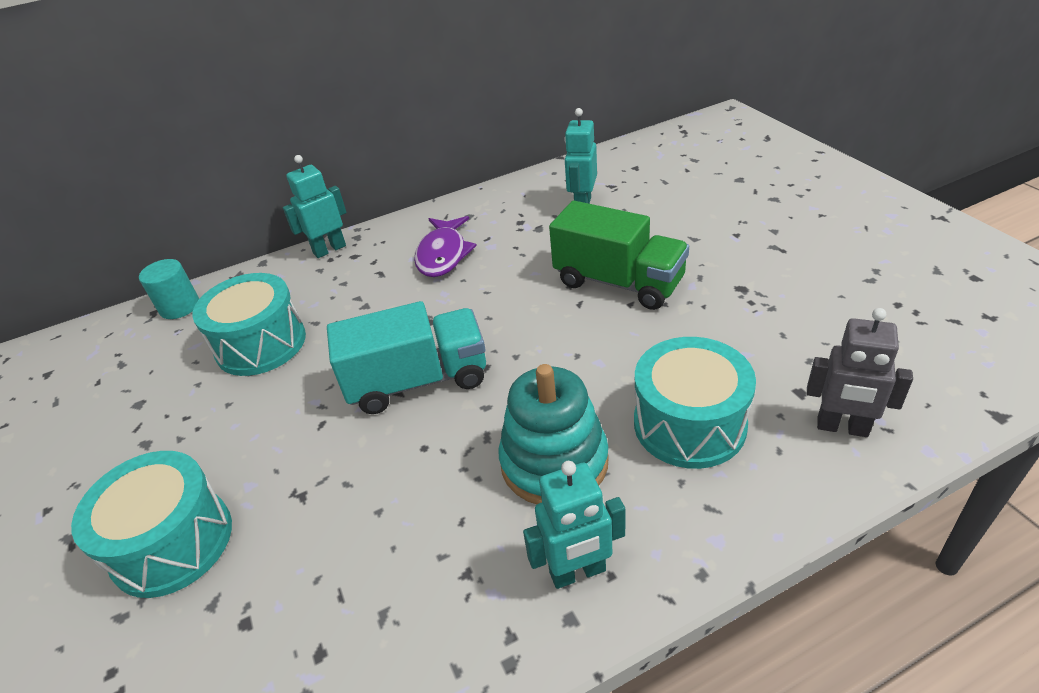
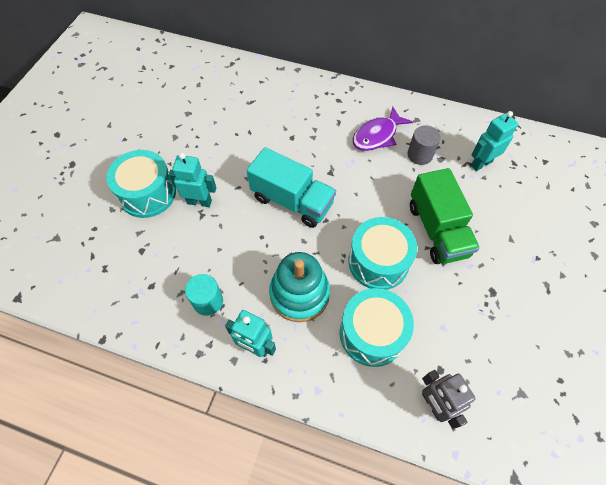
camera: 40 degrees right, 20 degrees up
turquoise cylinder [139,259,199,319] -> turquoise cylinder moved to [185,274,223,316]
turquoise drum [192,273,306,376] -> turquoise drum moved to [348,217,417,290]
turquoise robot [283,155,347,258] -> turquoise robot moved to [169,153,216,207]
none -> grey cylinder [408,125,441,165]

